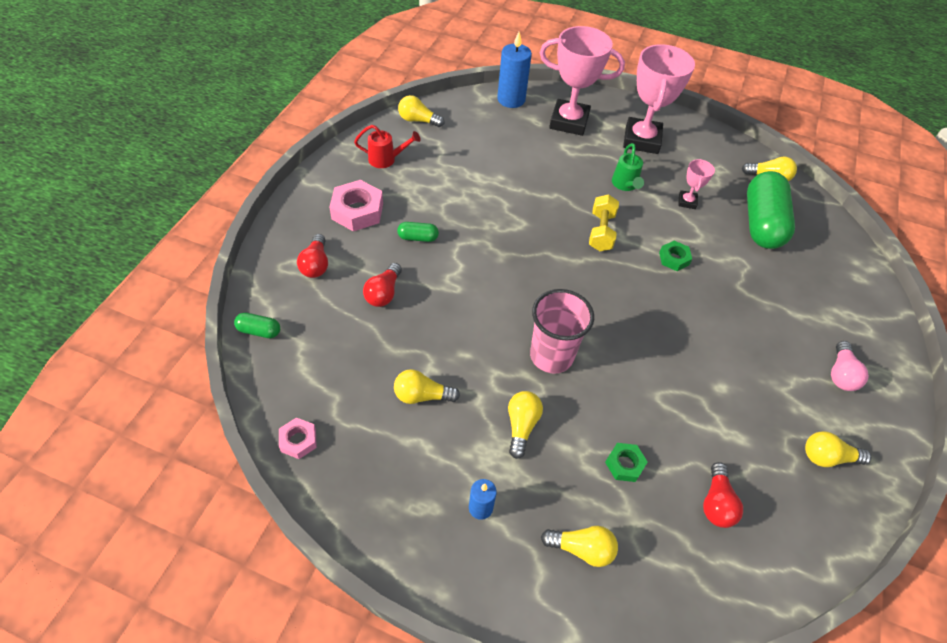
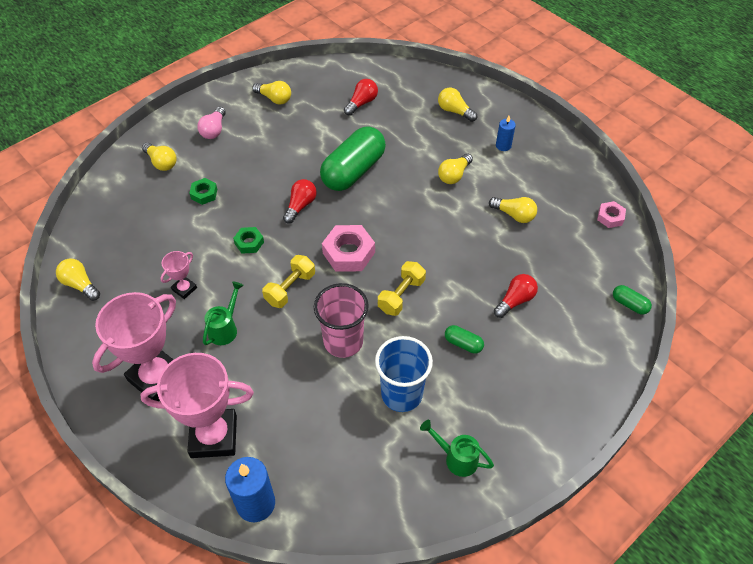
camera: 150 degrees left, 0 degrees up
red light bulb [297,234,328,278] -> red light bulb moved to [283,179,317,224]
pink nut [329,180,383,231] -> pink nut moved to [322,225,375,272]
red watering can [354,125,421,168] -> green watering can [420,420,494,477]
yellow light bulb [398,95,444,127] -> yellow light bulb moved to [142,142,177,171]
pink cup [530,289,594,374] -> pink cup moved to [314,283,369,358]
pink trophy [540,26,625,136] -> pink trophy turned 45 degrees counterclockwise [140,353,254,458]
green nut [605,443,648,482] -> green nut moved to [189,178,217,205]
green capsule [747,171,795,249] -> green capsule moved to [320,126,386,191]
pink light bulb [831,341,869,391] -> pink light bulb turned 150 degrees clockwise [197,107,226,139]
none -> blue cup [375,336,433,412]
none -> yellow dumbbell [378,261,426,316]

